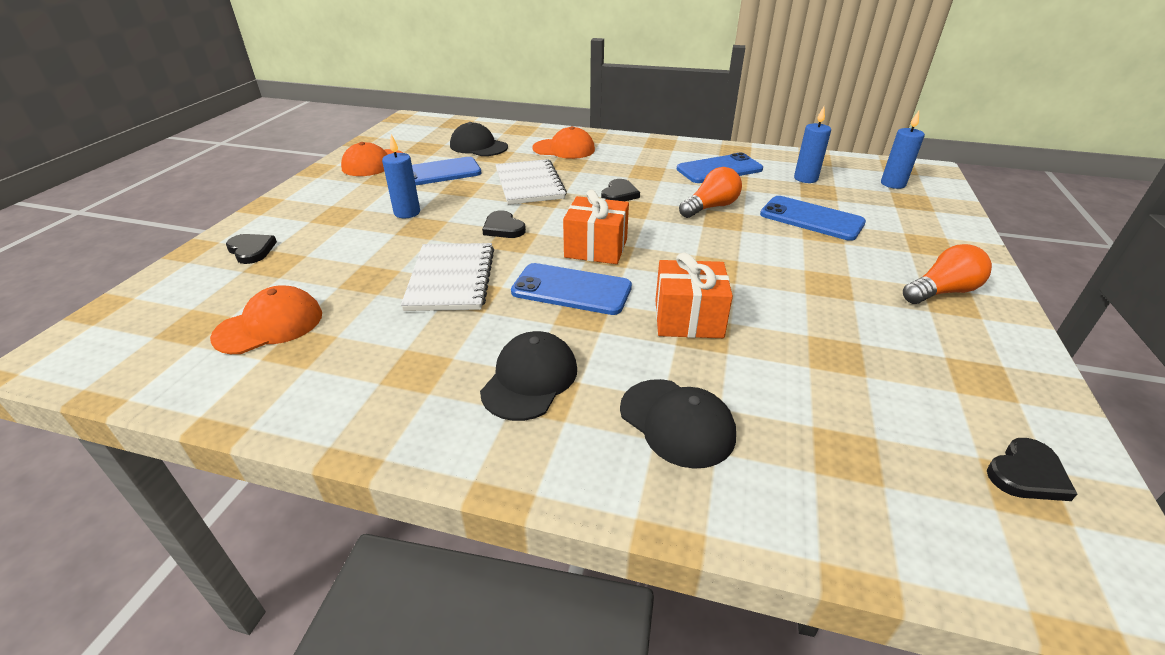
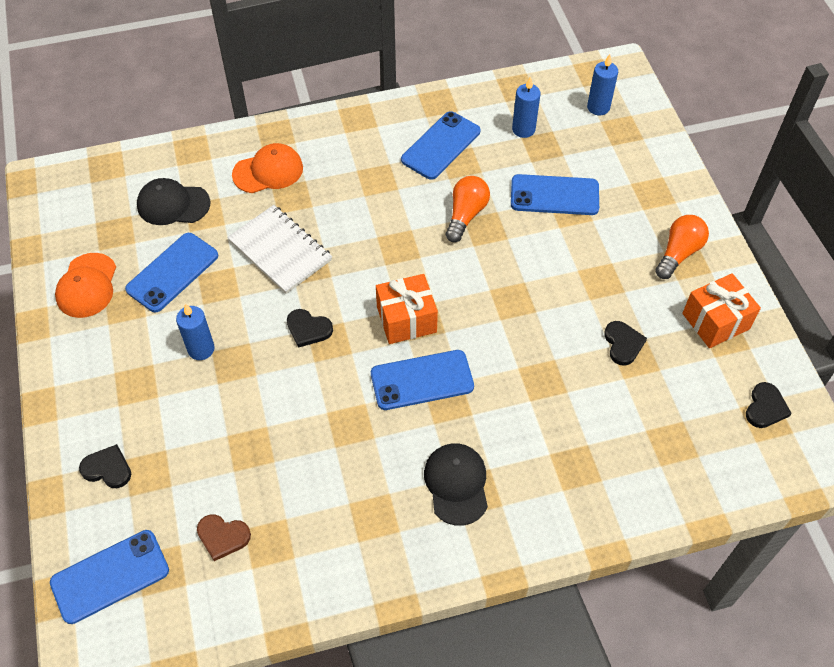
camera: 30 degrees left, 20 degrees up
orange cap [210,286,322,354] -> brown heart [197,514,251,561]
white notebook [401,243,494,311] -> none
black heart [601,179,640,201] -> black heart moved to [604,321,647,366]
black cap [620,379,736,469] -> none
orange gift [655,253,733,338] -> orange gift moved to [682,273,761,348]
none -> blue phone [50,530,169,624]

